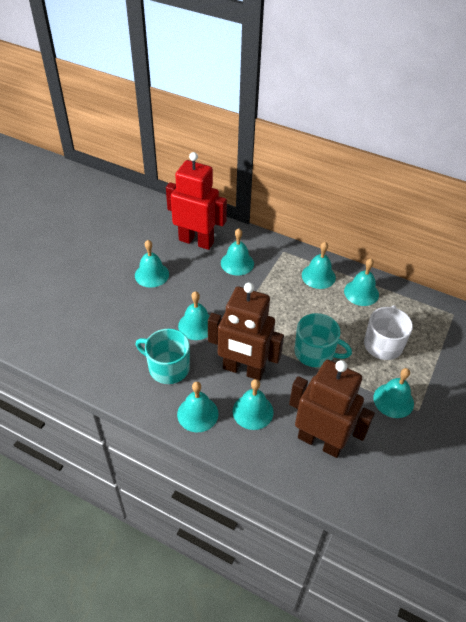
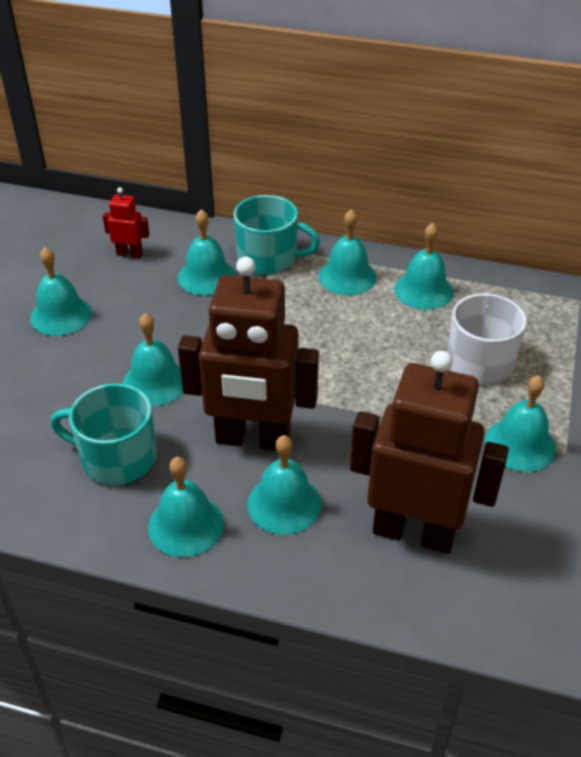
camera: 10 degrees left, 5 degrees down
red robot [166,152,227,250] -> red robot [103,188,150,258], size x0.43
turquoise mug [295,313,352,367] -> turquoise mug moved to [233,195,320,275]

